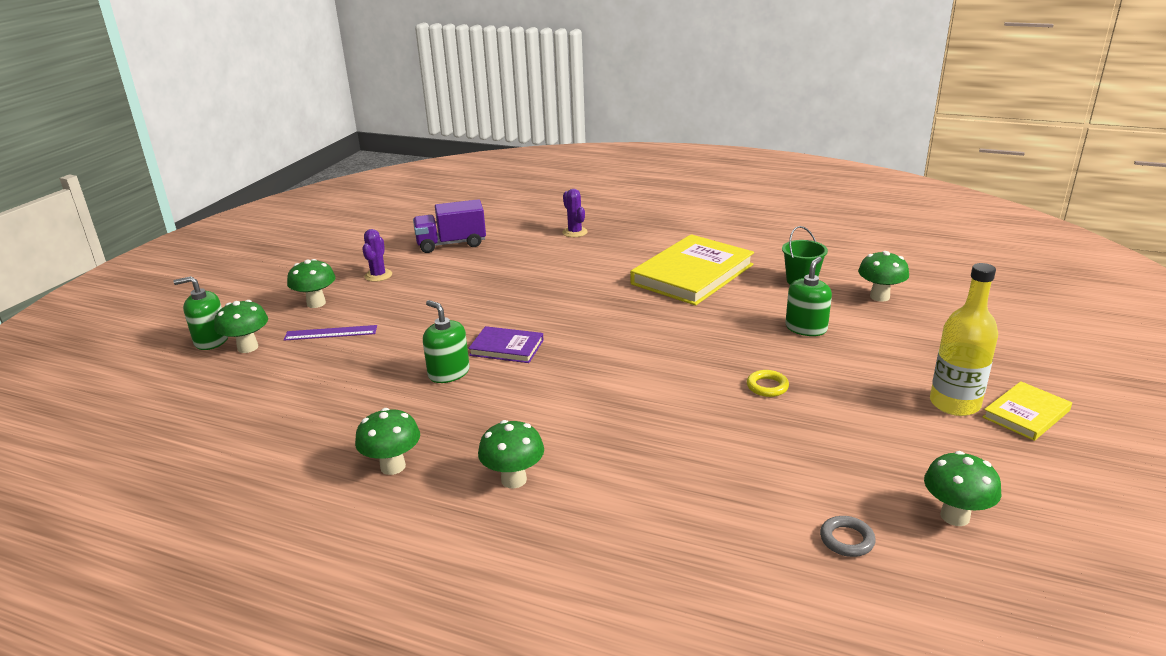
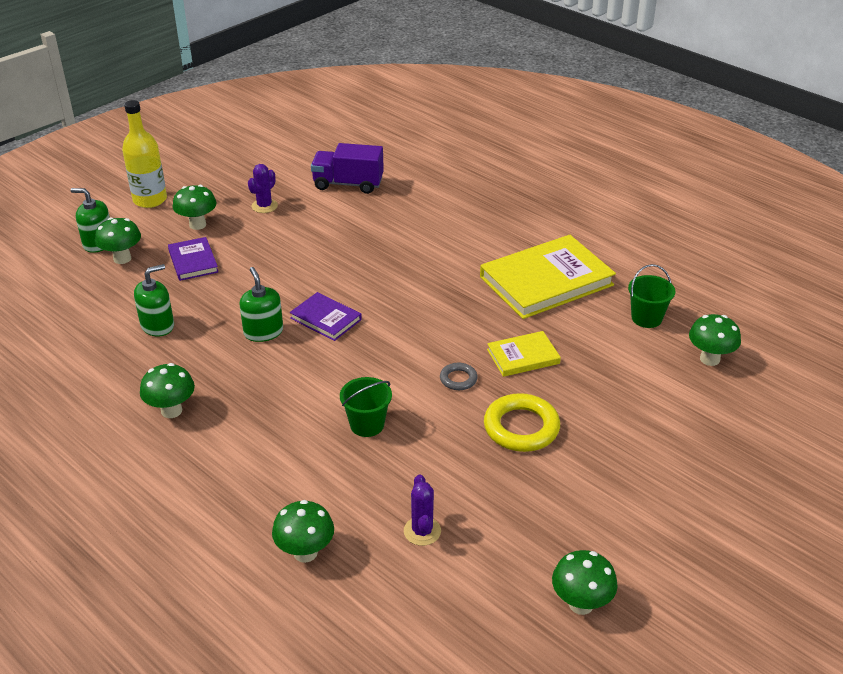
camera: 20 degrees right, 10 degrees up
purple ruler [284,325,377,341] -> purple book [168,237,218,281]
green mushroom [478,420,544,489] -> green mushroom moved to [272,500,334,563]
purple cactus [562,189,588,237] -> purple cactus moved to [404,474,441,546]
yellow ring [747,370,789,397] -> yellow ring [484,393,560,452], size x1.92
green soap dispenser [785,257,832,336] -> green soap dispenser moved to [134,264,174,336]
grey ring [820,516,876,557] -> grey ring moved to [440,363,478,390]
yellow bottle [930,263,998,416] -> yellow bottle moved to [122,100,167,208]
yellow book [983,381,1072,441] -> yellow book moved to [487,331,561,377]
none -> green bucket [340,377,392,437]

